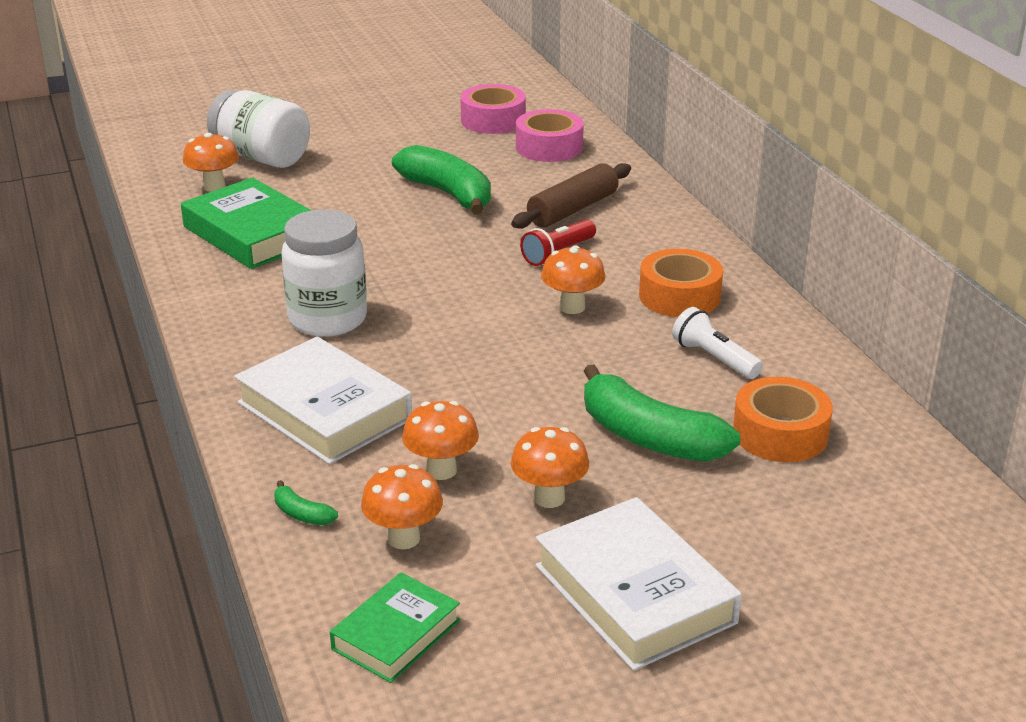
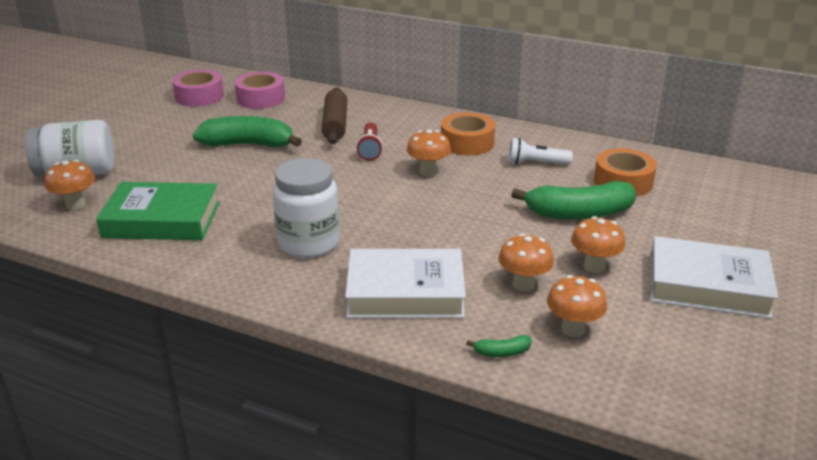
camera: 45 degrees left, 0 degrees up
green book [330,573,460,683] -> none

